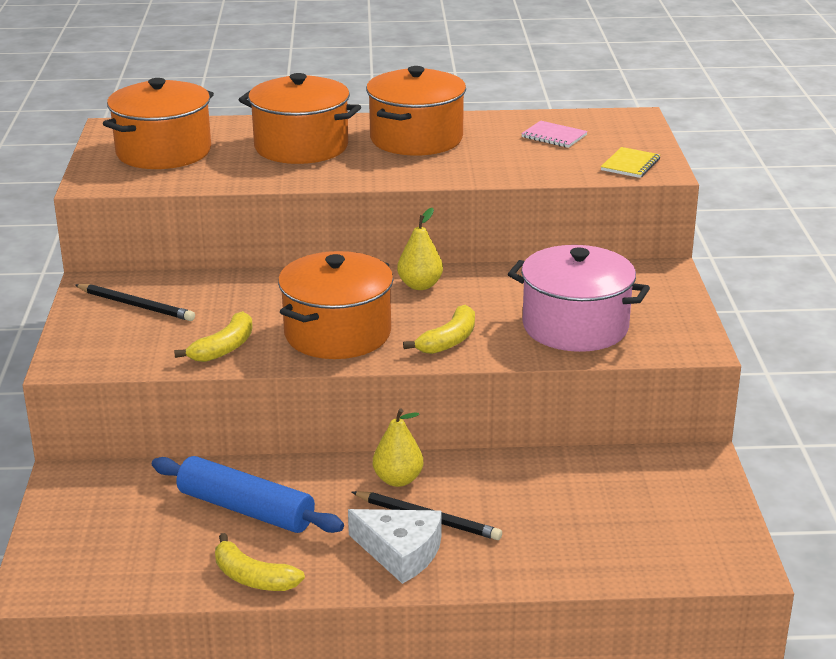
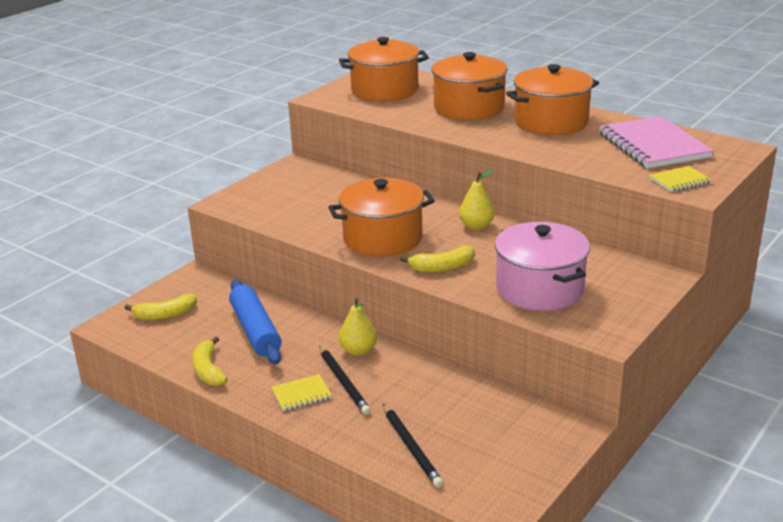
camera: 40 degrees right, 0 degrees up
black pencil [75,284,195,321] -> black pencil moved to [383,404,443,488]
yellow banana [174,311,253,362] -> yellow banana moved to [124,294,197,320]
white cheese [348,509,442,584] -> yellow notebook [271,374,332,411]
pink notebook [521,121,588,148] -> pink notebook [599,116,714,169], size x2.14

